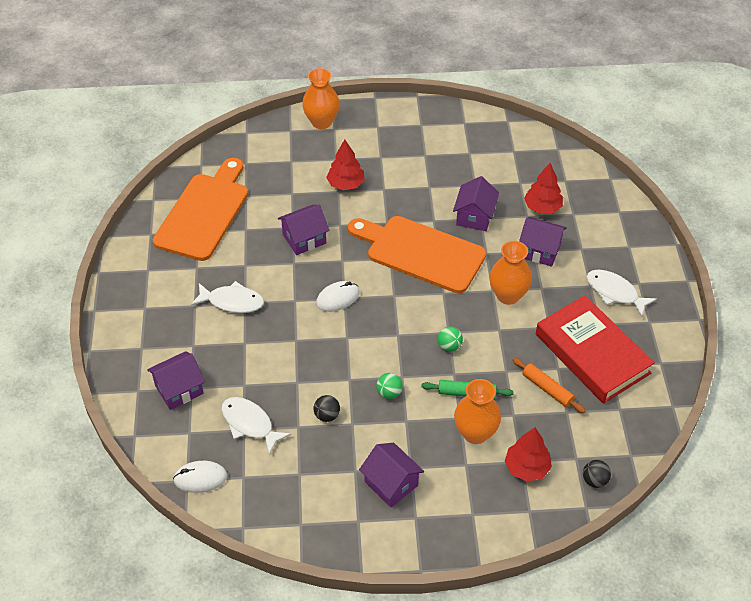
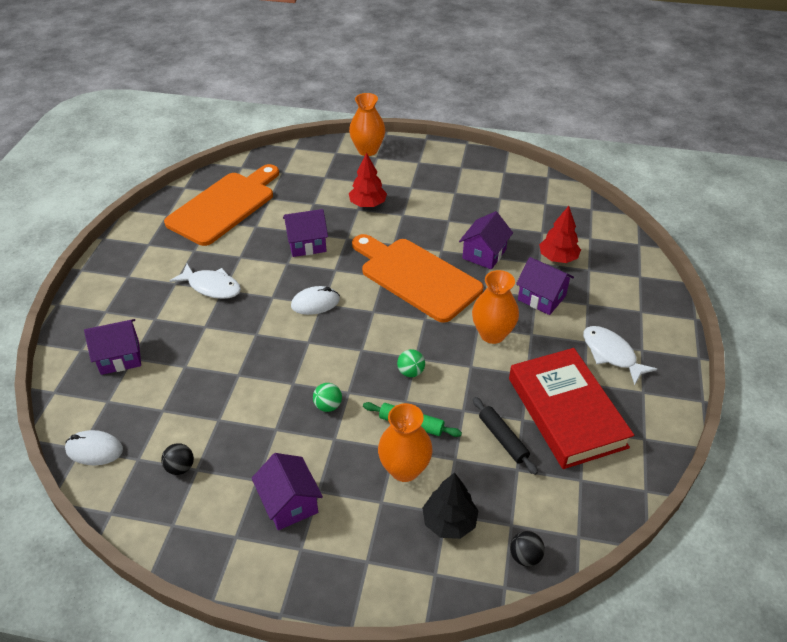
camera: 15 degrees right, 5 degrees down
white fish [221,397,291,455] -> none
black ball [313,395,340,422] -> black ball moved to [161,443,194,475]
red tree [505,428,552,482] -> black tree [422,472,478,539]
orange rolling pin [512,358,585,413] -> black rolling pin [473,397,538,475]

